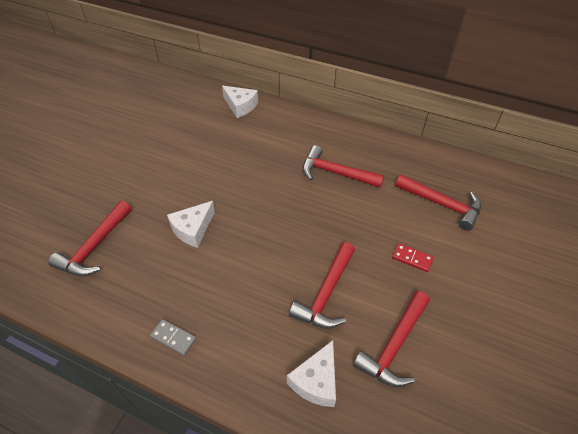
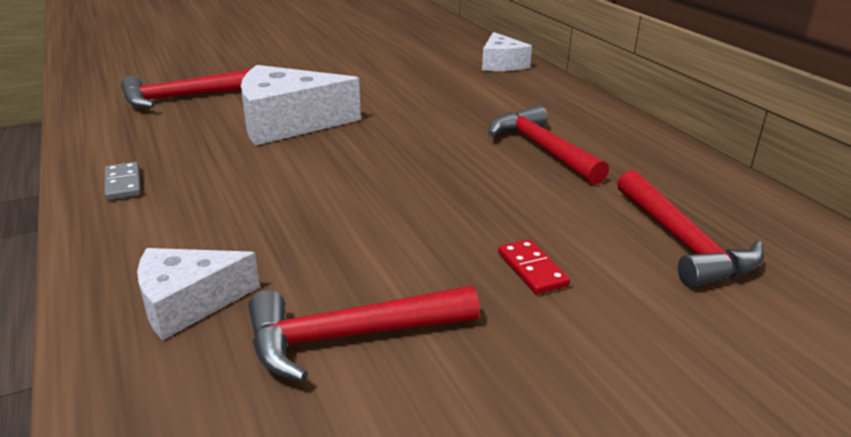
camera: 40 degrees right, 20 degrees down
white cheese [167,201,215,248] -> white cheese [241,65,361,145], size x1.61
red hammer [289,242,355,329] -> none

